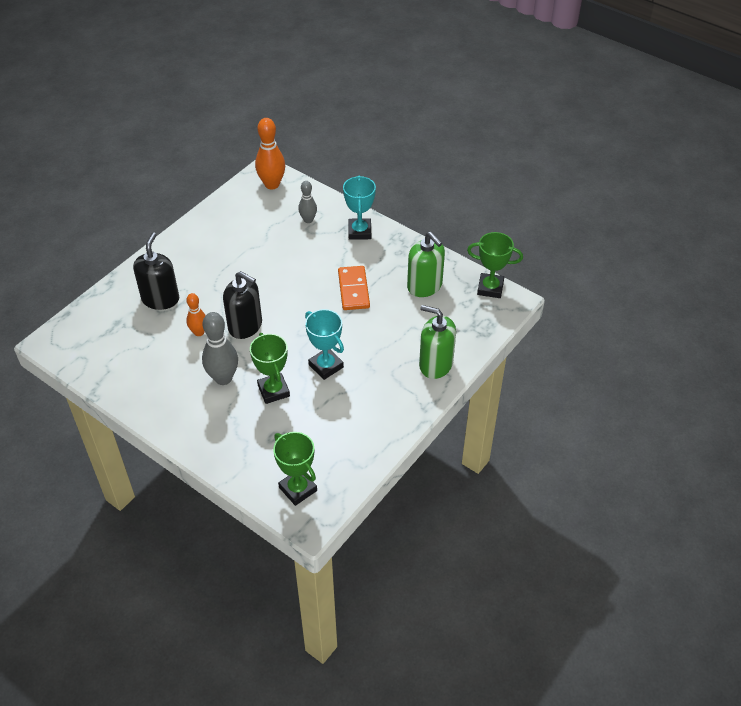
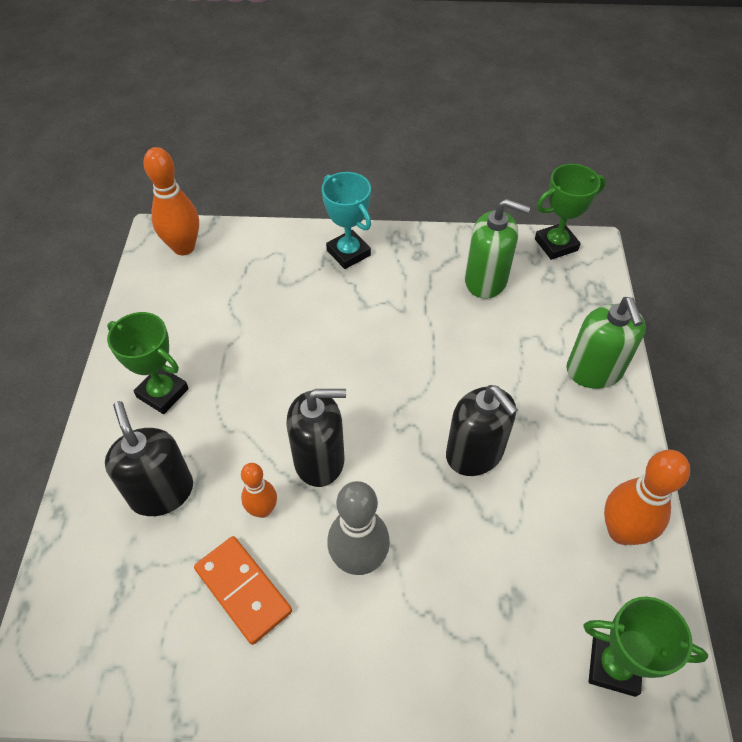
camera: 35 degrees left, 5 degrees up
green trophy [250,333,290,404] -> green trophy moved to [107,312,189,414]
grey bowling pin [298,181,317,223] -> none
turquoise trophy [305,309,344,380] -> black soap dispenser [446,385,518,476]
orange domino [338,266,370,310] -> orange domino moved to [194,536,292,645]
green soap dispenser [419,305,456,379] -> green soap dispenser turned 90 degrees counterclockwise [566,297,646,389]
none -> orange bowling pin [604,450,690,545]

